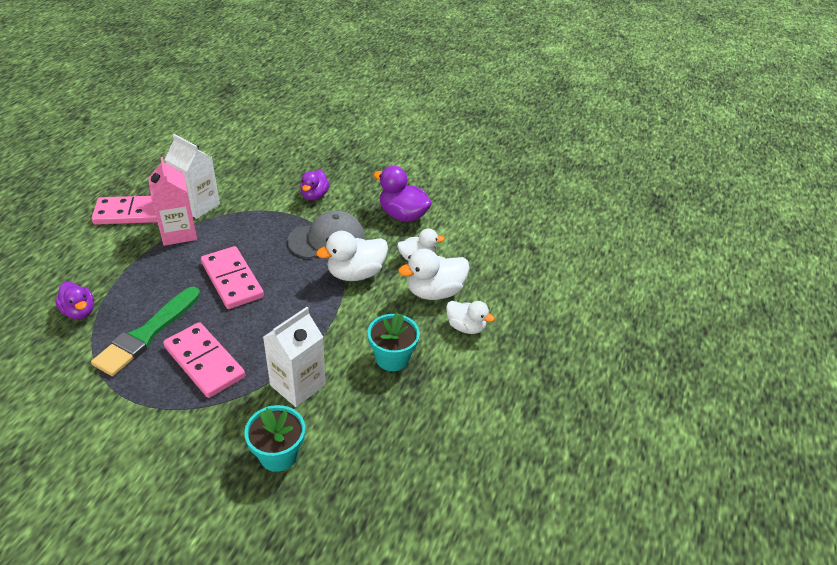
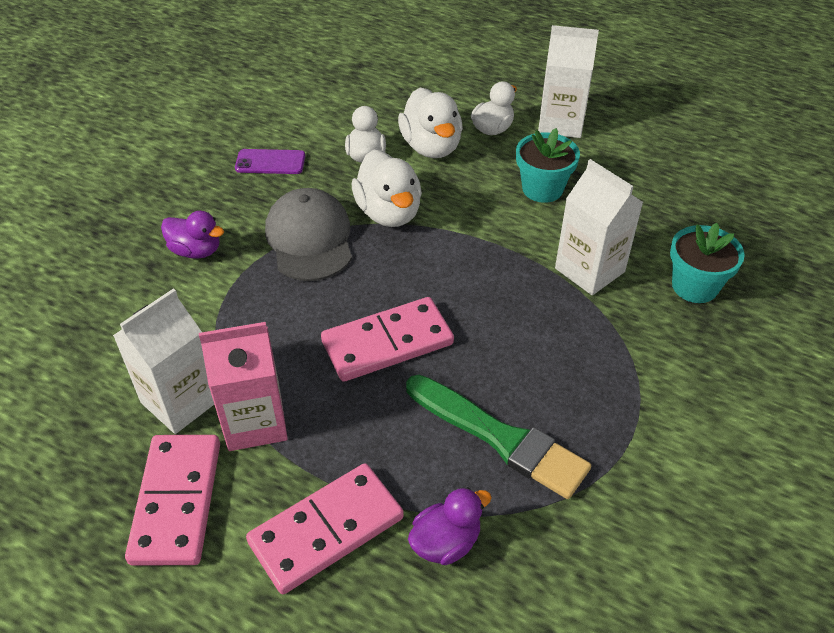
camera: 80 degrees left, 5 degrees up
pink domino [163,322,245,398] -> pink domino moved to [246,463,403,594]
purple duck [373,166,432,222] -> purple phone [235,149,305,174]
none -> white carton [538,25,599,138]

